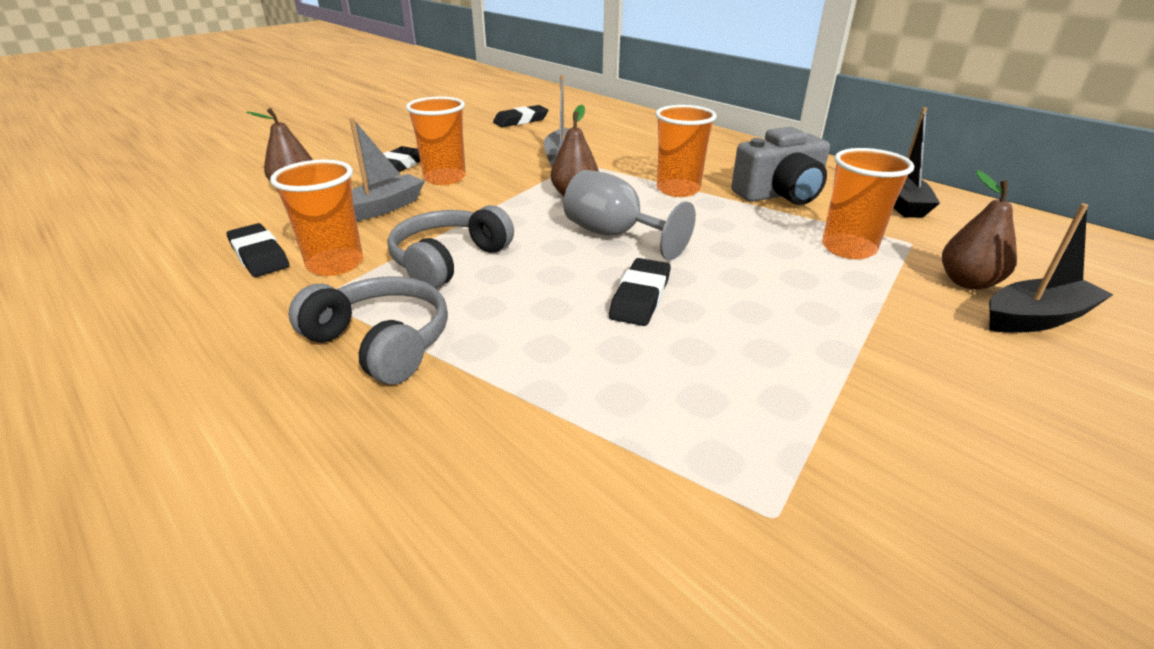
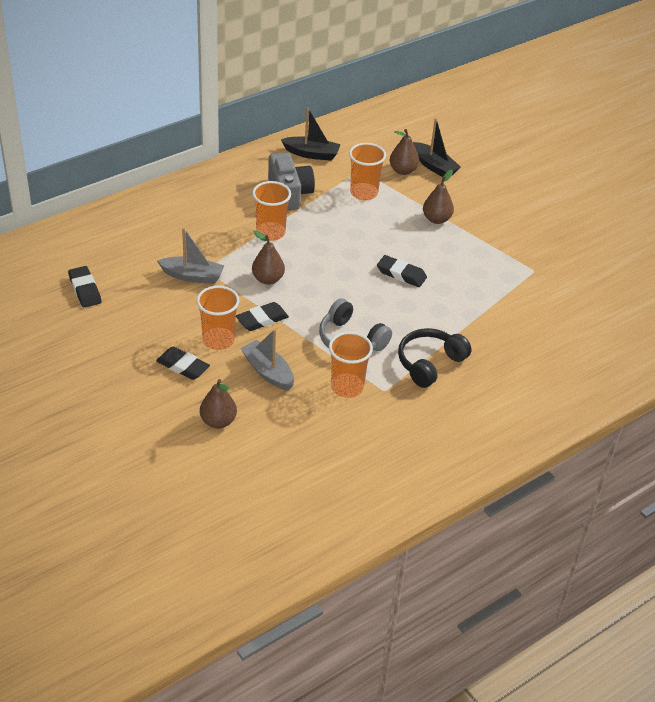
camera: 85 degrees left, 10 degrees up
black eraser [226,223,289,277] -> black eraser moved to [236,302,289,331]
grey headphones [288,277,448,385] -> black headphones [398,328,472,388]
grey goblet [563,170,696,260] -> none
black boat [989,203,1114,333] -> black boat turned 150 degrees clockwise [413,118,461,177]
none -> brown pear [423,170,454,224]

